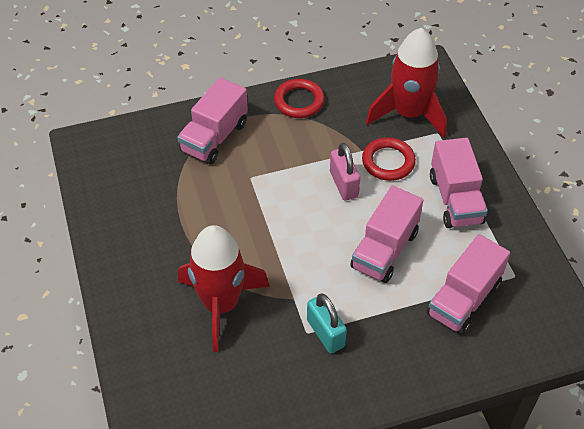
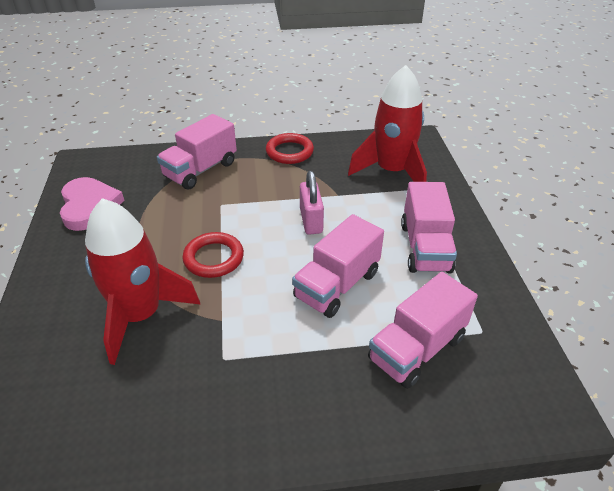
camera: 10 degrees right, 10 degrees down
turquoise padlock [307,294,347,354] -> none
red ring [362,137,416,181] -> red ring moved to [183,232,244,278]
none -> pink heart [60,177,125,231]

